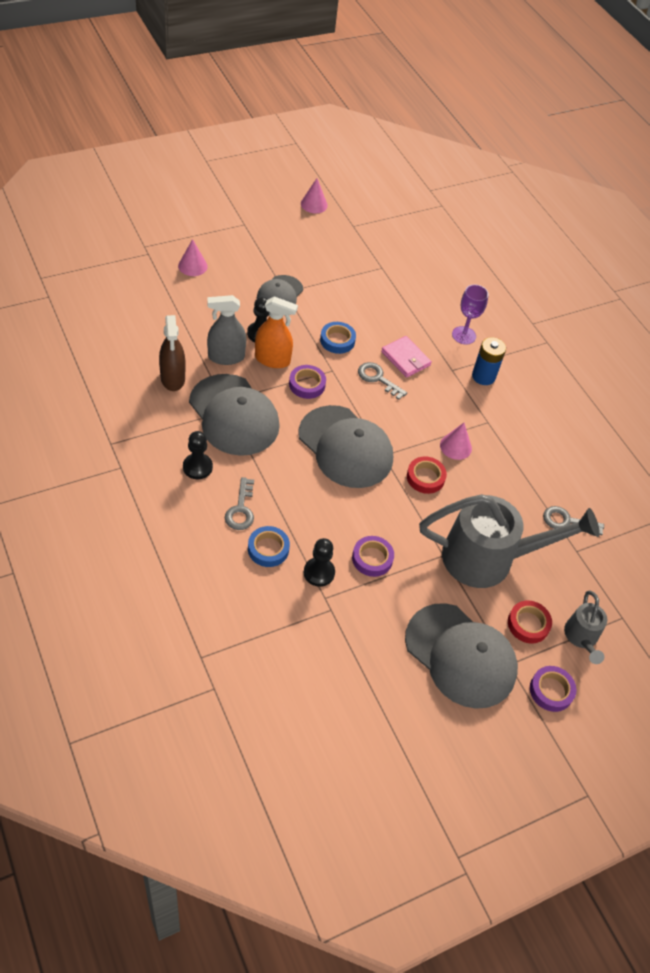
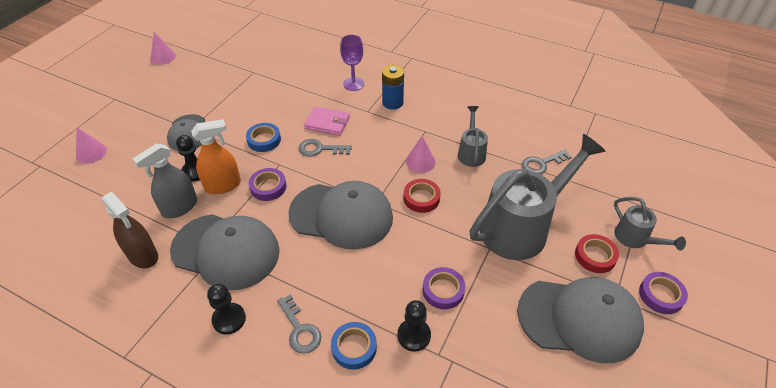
camera: 30 degrees left, 5 degrees down
none -> grey watering can [458,106,488,167]

